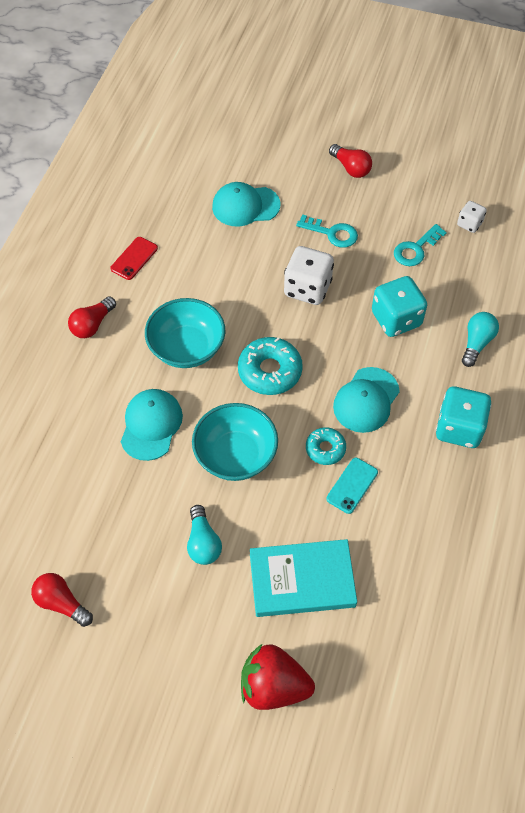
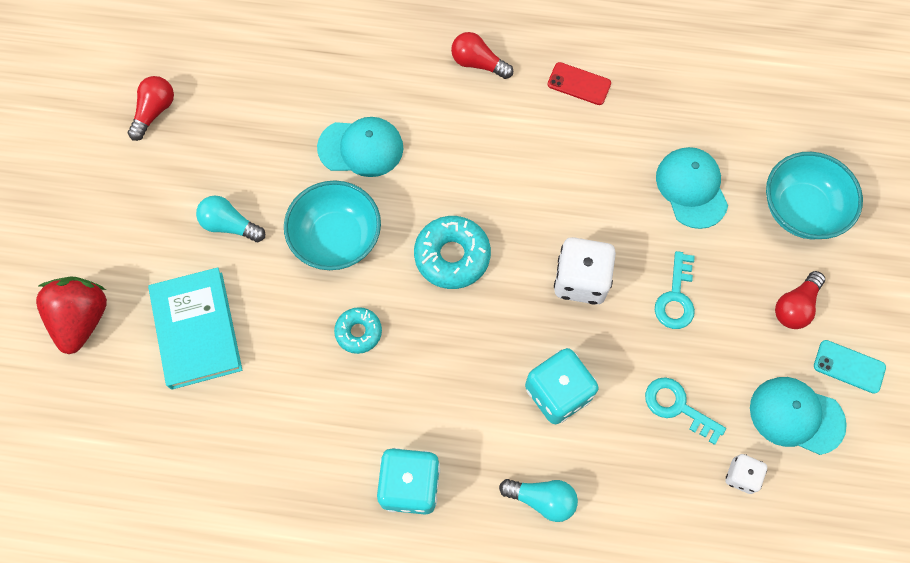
camera: 80 degrees right, 10 degrees up
turquoise bowl [145,298,225,368] -> turquoise bowl moved to [766,152,863,239]
turquoise light bulb [187,505,222,565] -> turquoise light bulb turned 45 degrees clockwise [196,195,265,242]
turquoise phone [326,458,378,514] -> turquoise phone moved to [814,340,886,394]
turquoise cap [333,367,400,433] -> turquoise cap moved to [750,377,847,455]

